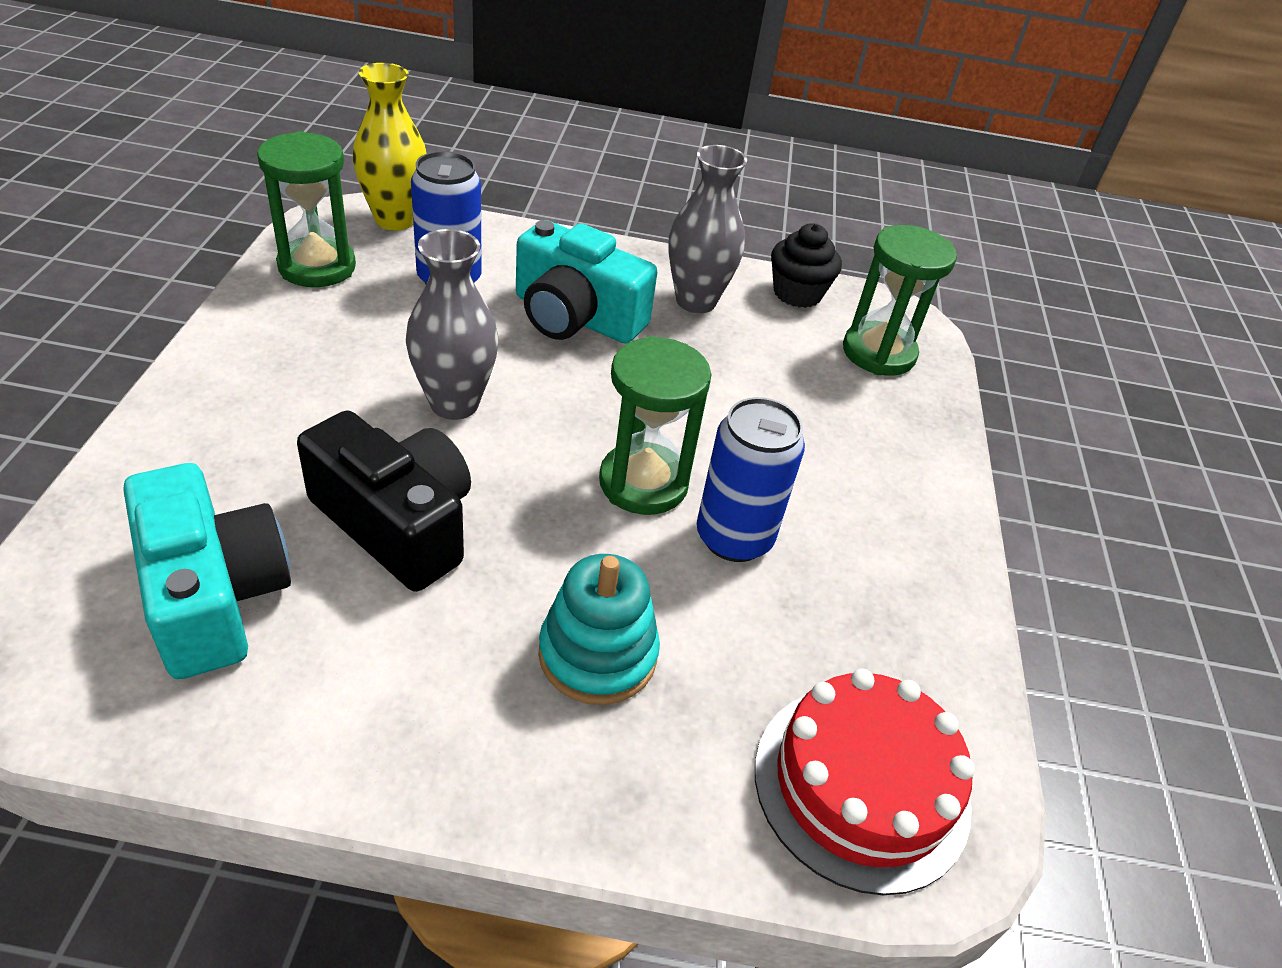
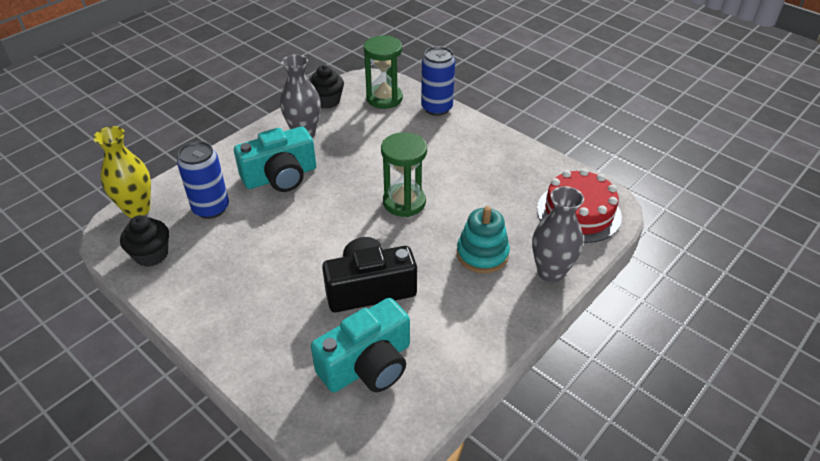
camera: 50 degrees left, 0 degrees up
turquoise camera [123,463,291,679] -> turquoise camera turned 135 degrees clockwise [311,298,410,393]
green hourglass [257,131,356,287] -> black cupcake [120,215,169,267]
grey vase [406,229,498,420] -> grey vase moved to [532,186,584,283]
blue can [697,397,805,562] -> blue can moved to [421,46,455,116]

